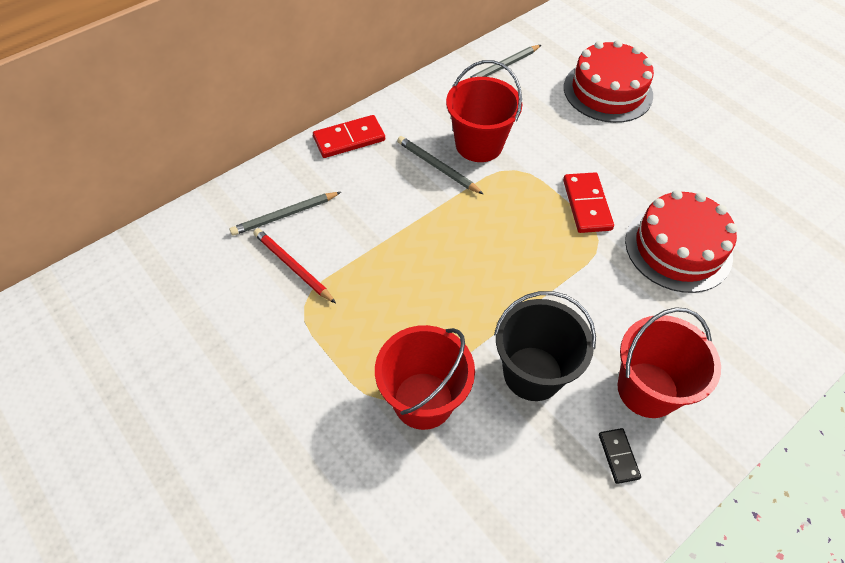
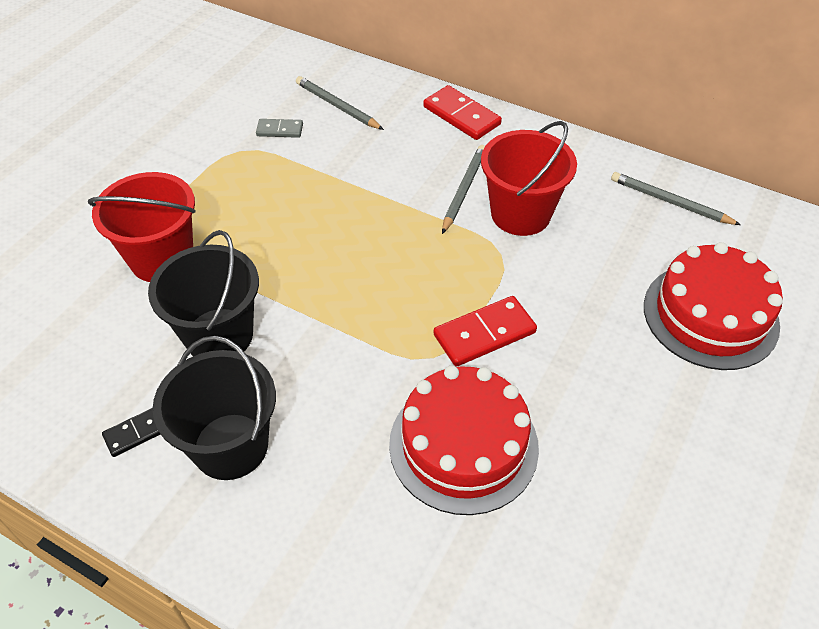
camera: 70 degrees right, 5 degrees down
red pencil [253,228,336,303] -> grey domino [256,119,303,138]
red bucket [618,307,721,418] -> black bucket [152,336,276,480]

